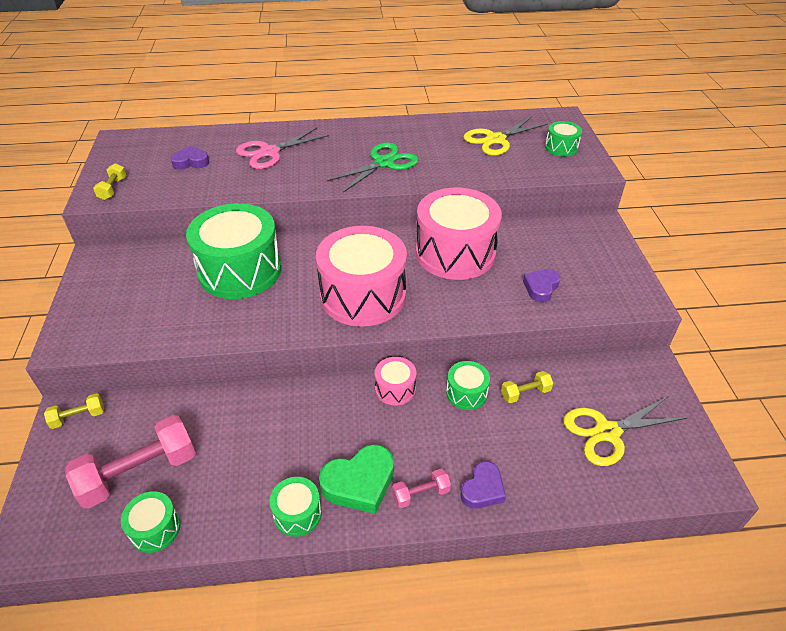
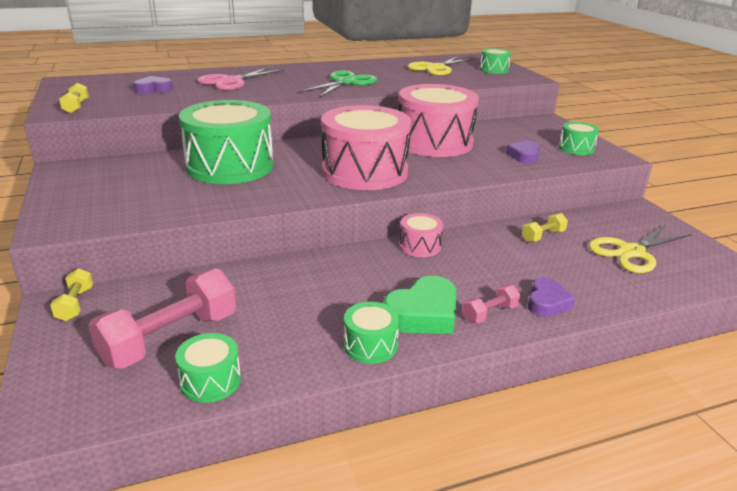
camera: 15 degrees left, 15 degrees down
yellow dumbbell [44,393,104,429] -> yellow dumbbell turned 60 degrees counterclockwise [50,268,93,321]
green drum [446,361,490,410] -> green drum moved to [559,122,599,155]

